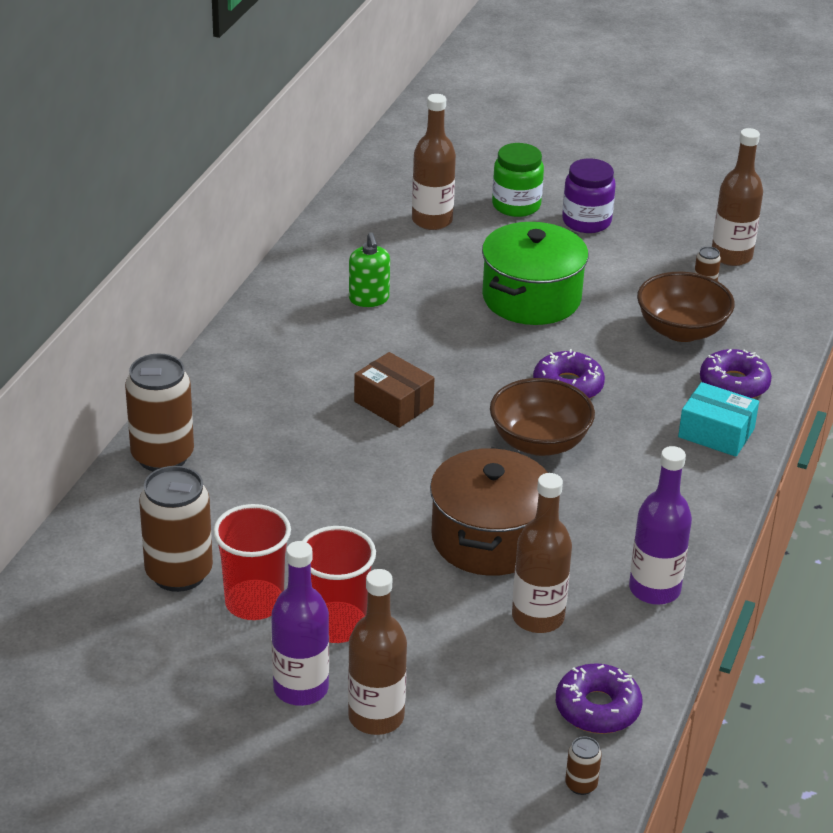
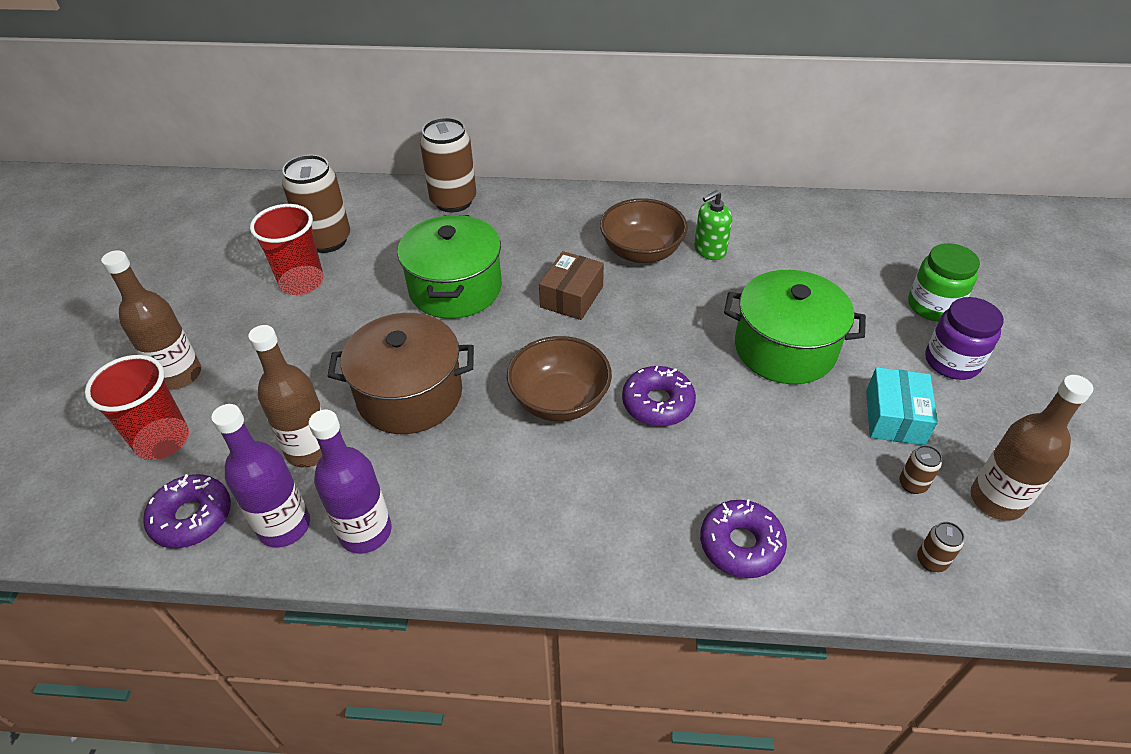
camera: 75 degrees right, 10 degrees up
purple bottle [271,541,329,706] -> purple bottle moved to [211,404,310,548]
red cup [302,526,376,643] -> red cup moved to [85,355,189,460]
brown bottle [412,94,456,230] -> none
brown can [565,736,602,795] -> brown can moved to [917,522,965,572]
brown bowl [637,272,735,342] -> brown bowl moved to [600,198,688,263]
turquoise box [678,382,759,457] -> turquoise box moved to [866,367,938,445]
none -> green pot [397,215,502,319]

